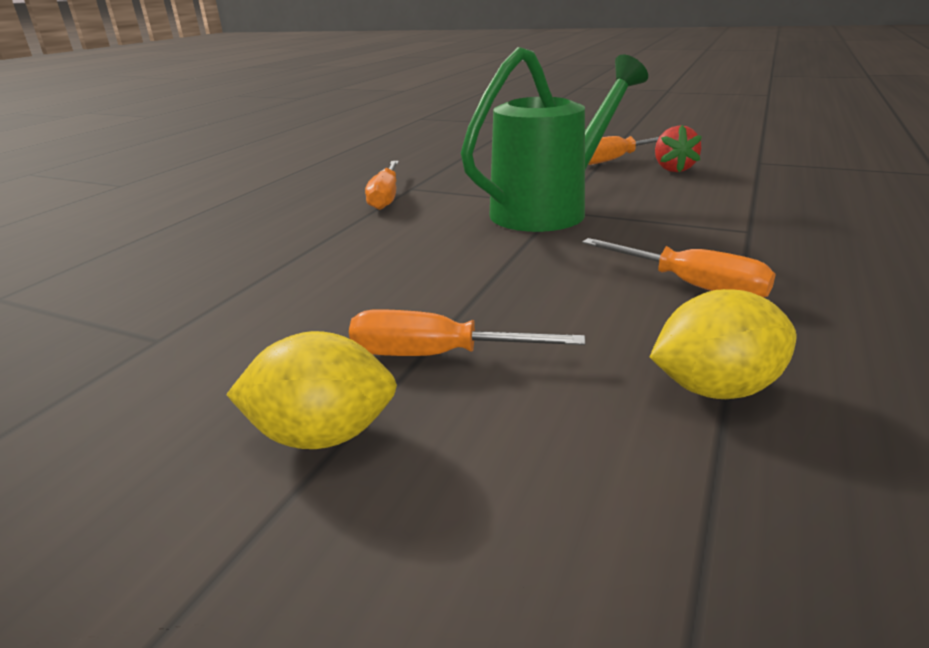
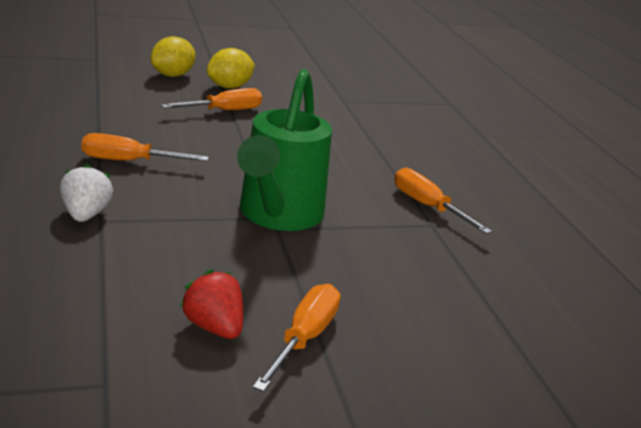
camera: 135 degrees right, 0 degrees up
yellow lemon [650,289,796,399] -> yellow lemon moved to [151,36,195,77]
none -> white strawberry [60,164,113,222]

